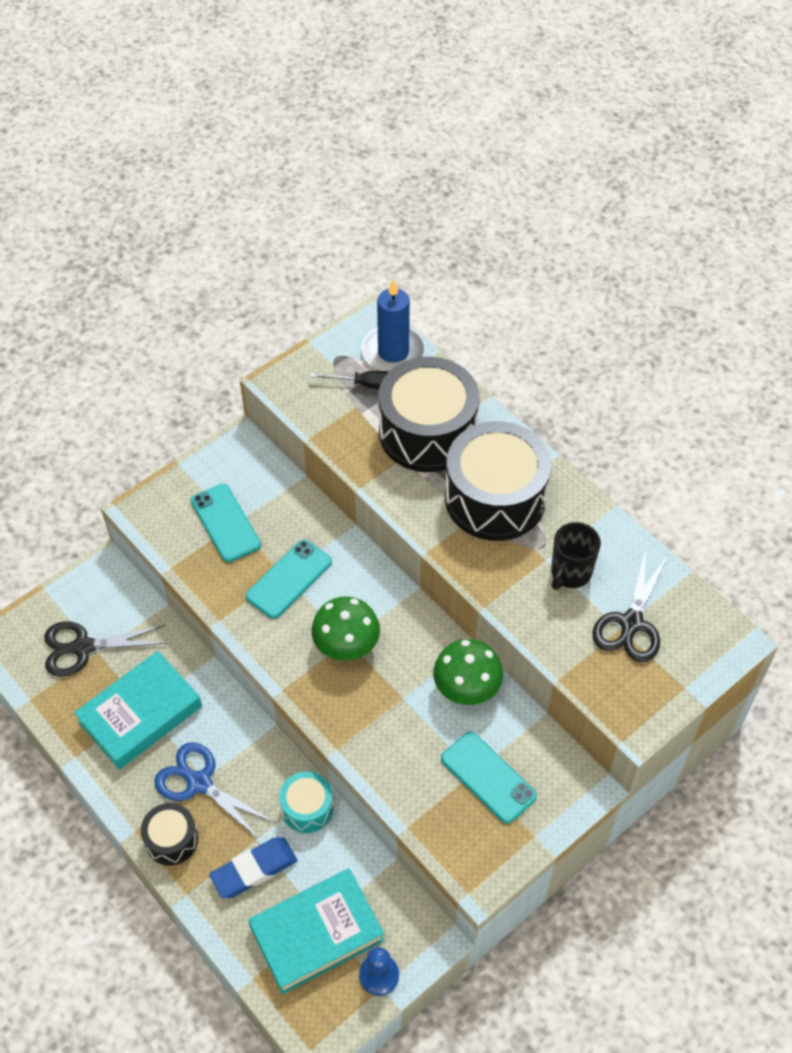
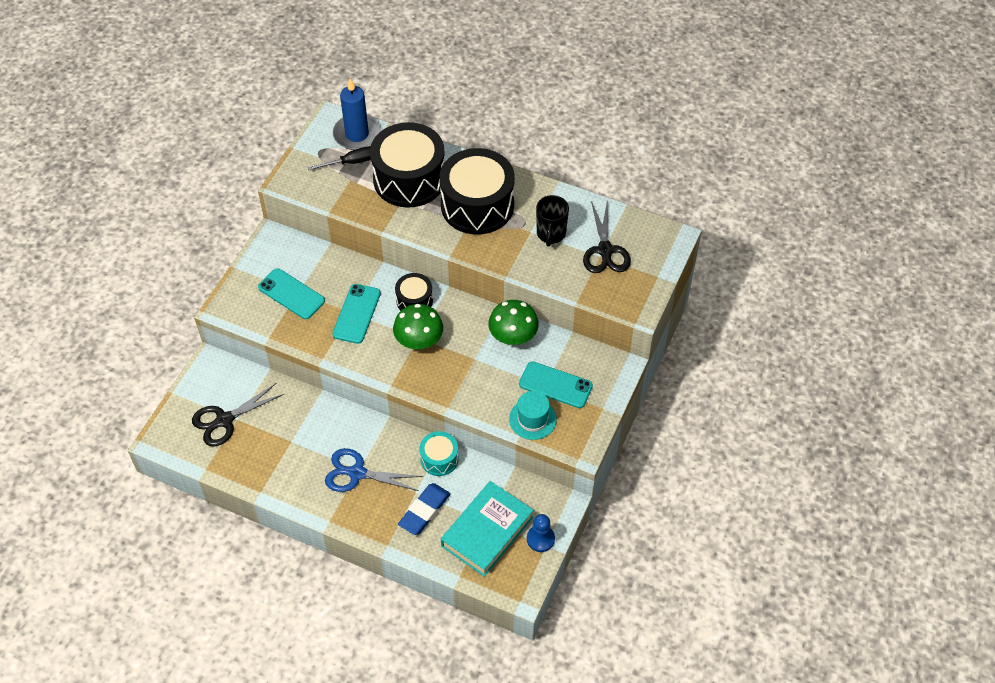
camera: 25 degrees left, 0 degrees up
turquoise book [74,651,202,770] -> none
black drum [141,803,198,866] -> black drum moved to [395,273,433,311]
none -> turquoise hat [509,391,557,440]

